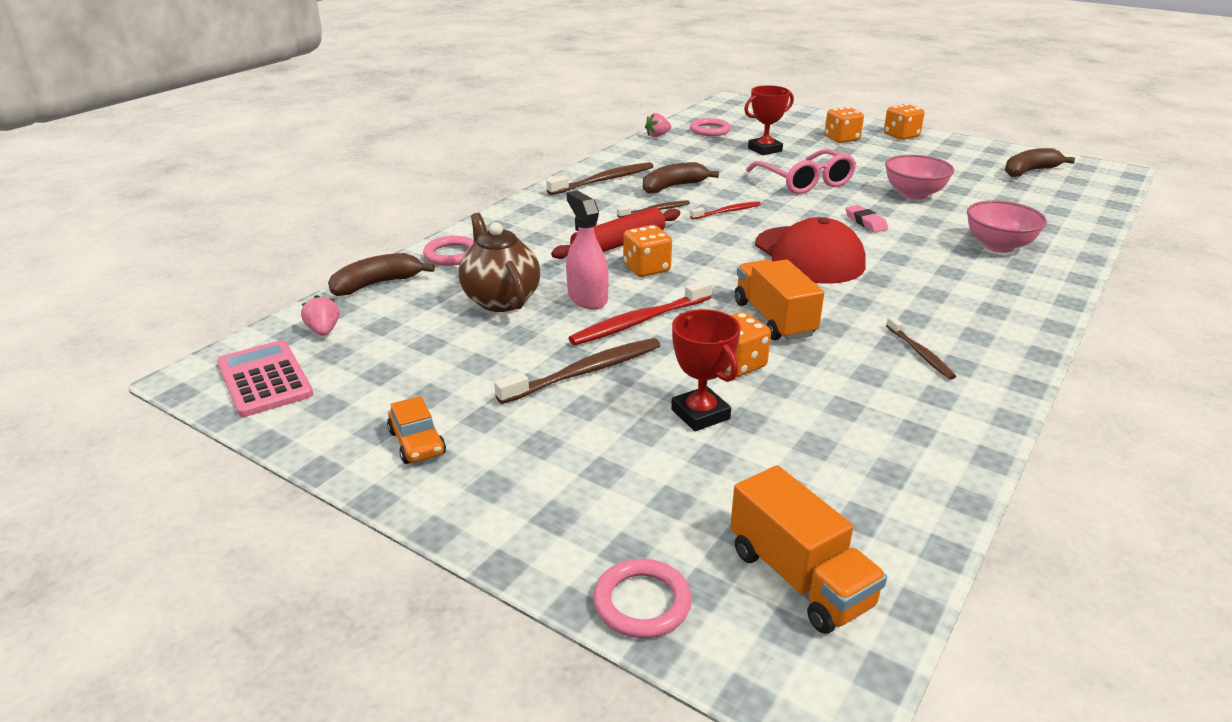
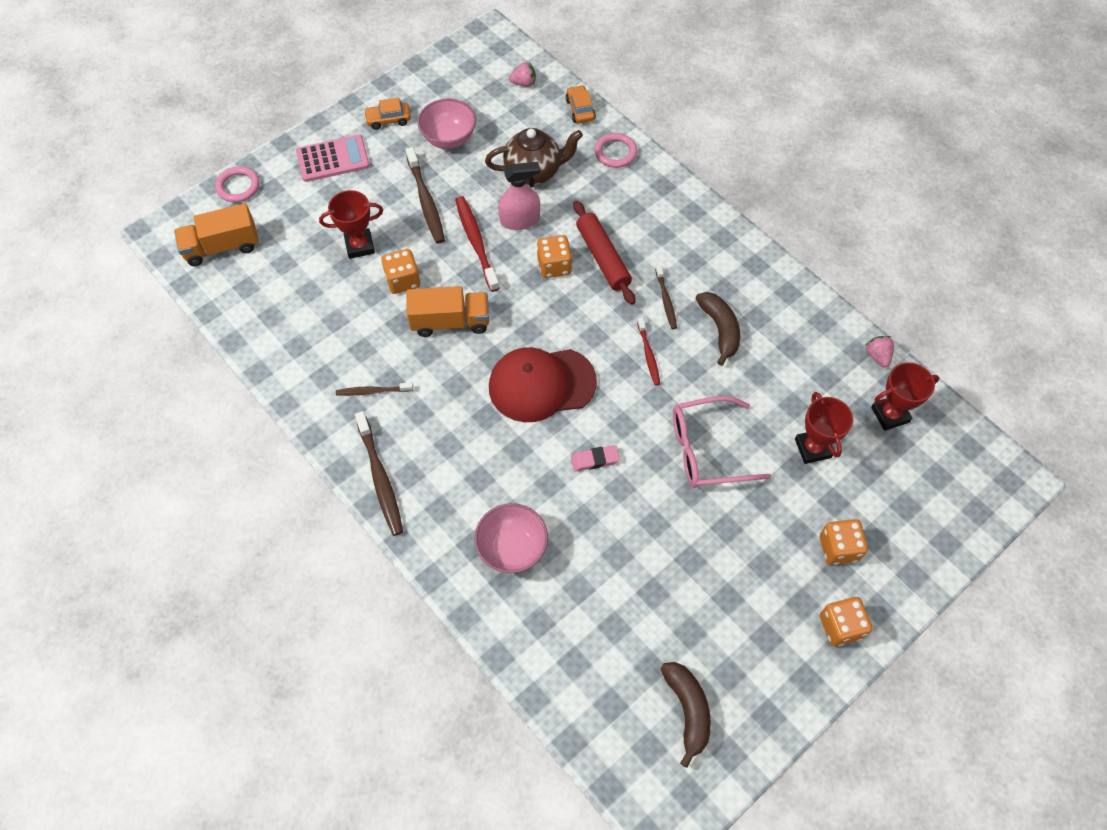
camera: 105 degrees right, 30 degrees up
pink calculator [217,340,313,417] -> pink calculator moved to [296,134,370,182]
brown banana [328,253,435,296] -> orange car [566,85,596,123]
brown toothbrush [546,162,654,195] -> brown toothbrush moved to [355,411,403,536]
pink ring [690,118,731,136] -> red trophy [871,362,940,431]
pink bowl [885,154,954,200] -> pink bowl moved to [417,99,476,149]

